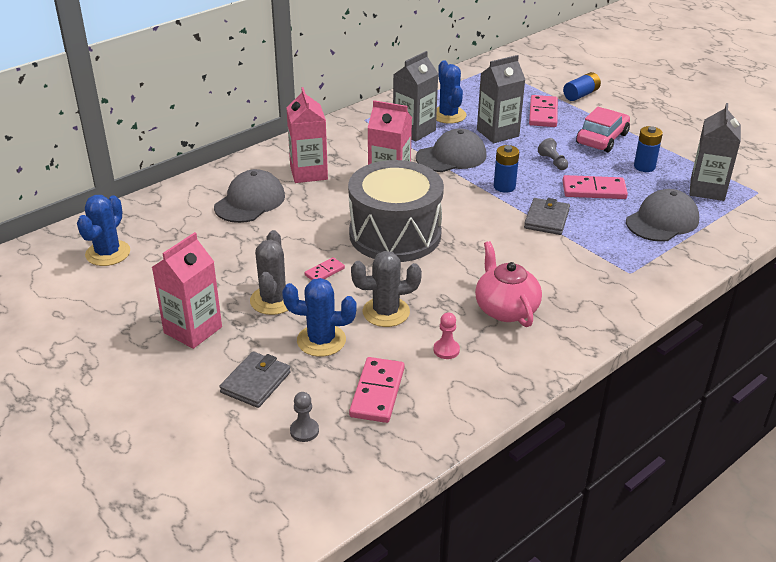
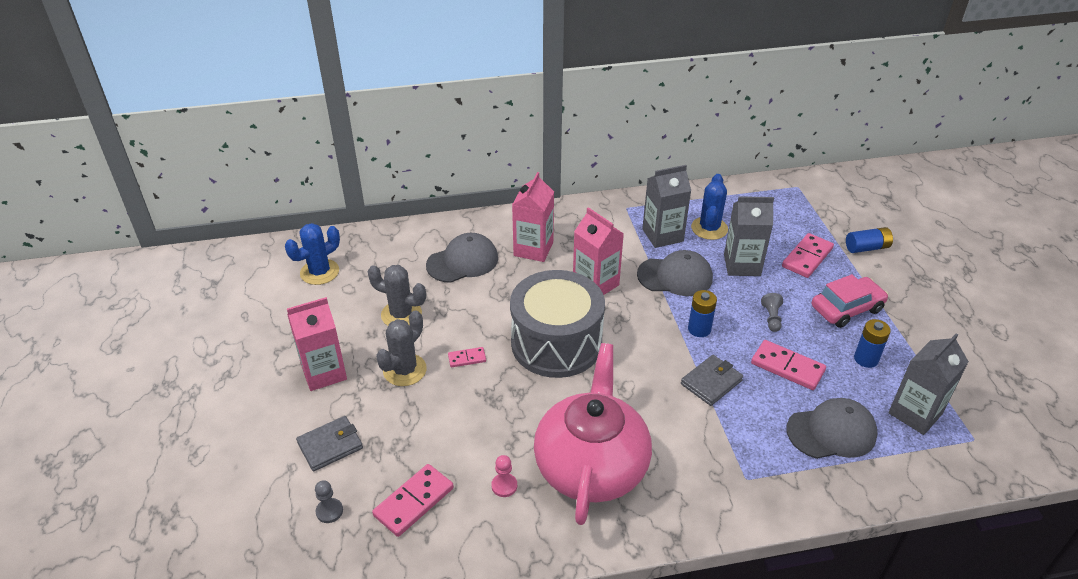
camera: 30 degrees right, 5 degrees up
blue cactus [282,278,357,357] -> none
grey cactus [351,251,422,327] -> grey cactus moved to [368,265,426,326]
pink teapot [475,241,542,327] -> pink teapot [534,343,652,525], size x1.71

